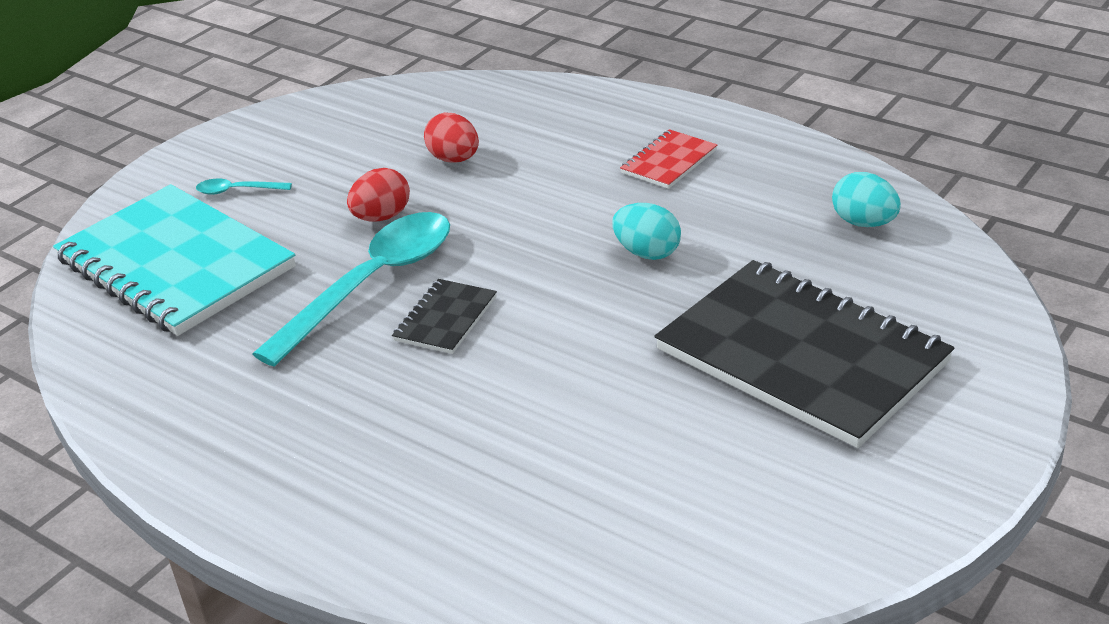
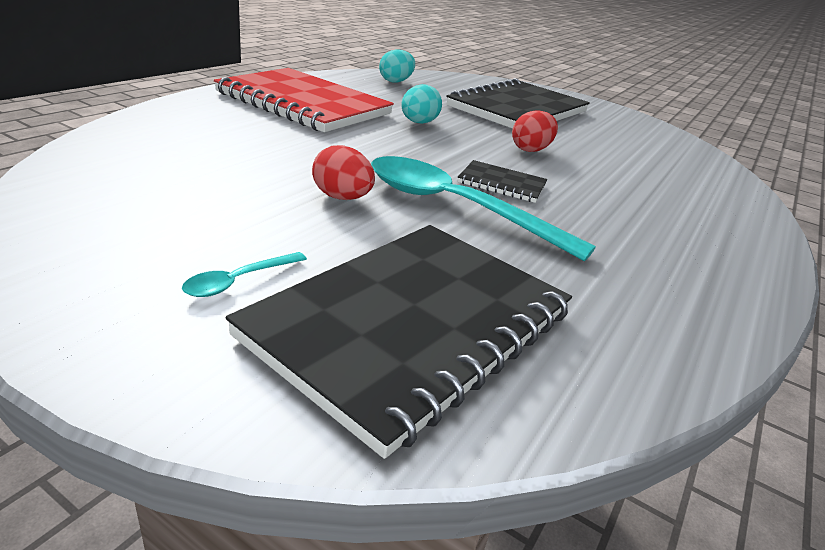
camera: 100 degrees left, 5 degrees down
turquoise notebook [53,184,296,336] -> black notebook [226,225,572,459]
turquoise spoon [196,179,292,195] -> turquoise spoon turned 45 degrees clockwise [182,252,307,297]
red egg [424,113,479,163] -> red egg moved to [512,111,558,152]
red notebook [620,129,717,189] -> red notebook [214,68,394,132], size x2.31

